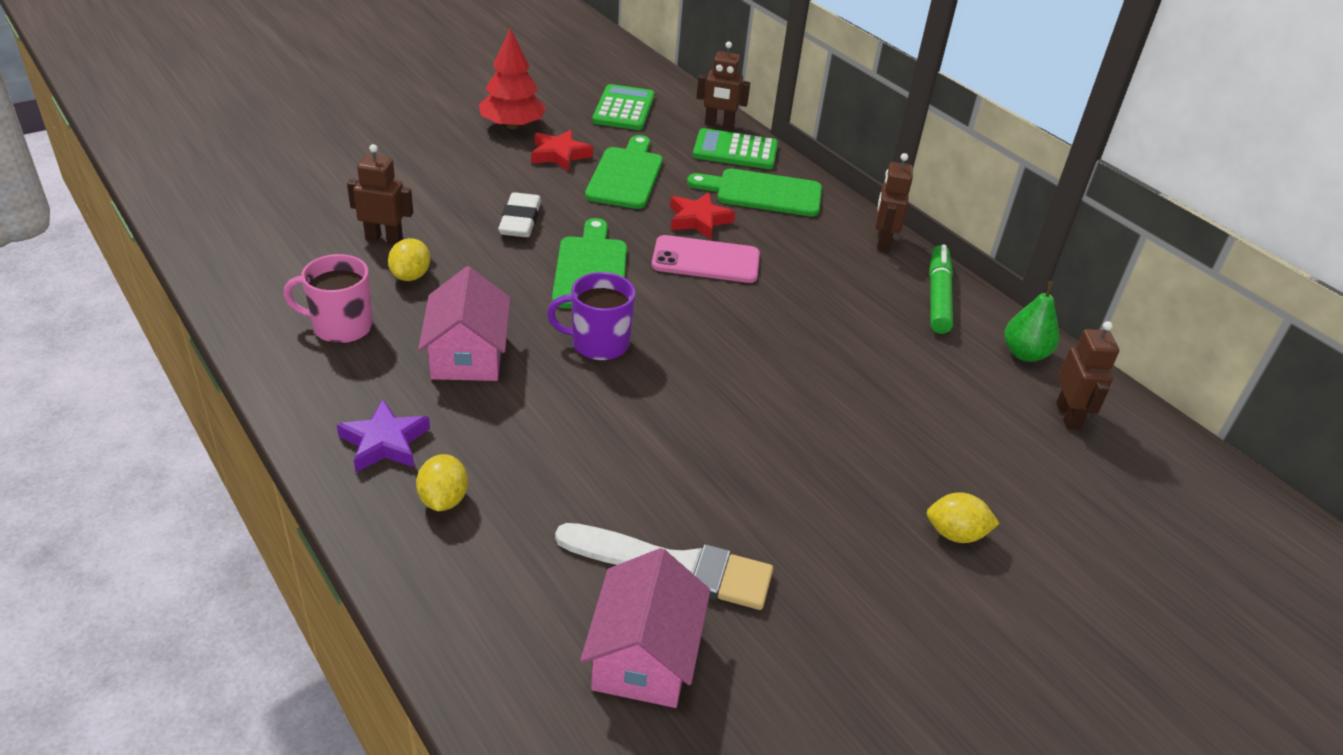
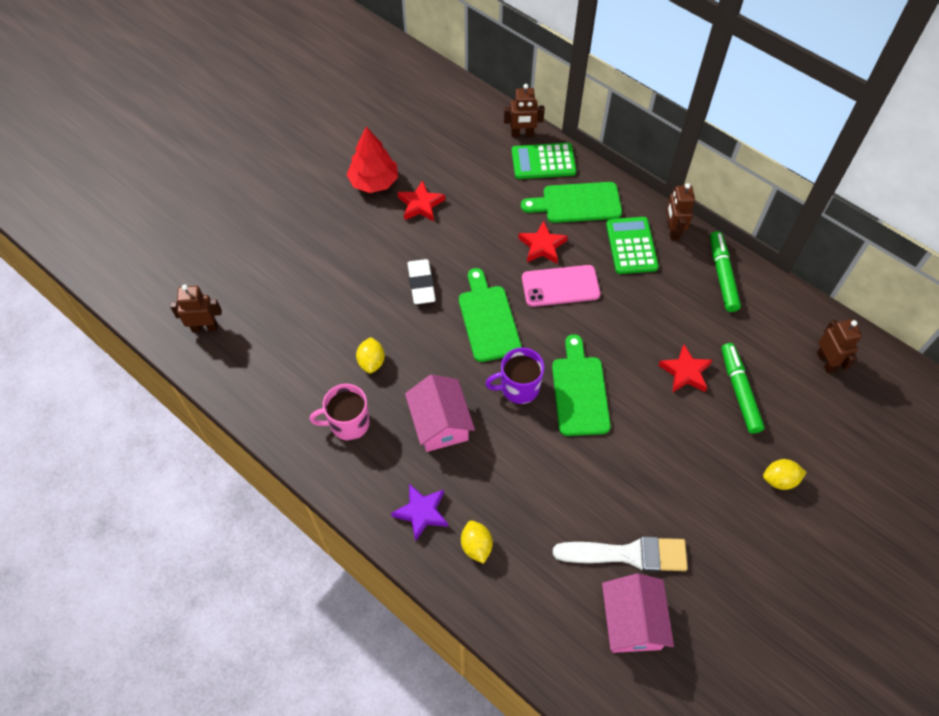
camera: 10 degrees left, 20 degrees up
brown robot [347,144,413,244] -> brown robot moved to [170,284,222,332]
green cutting board [585,135,663,209] -> green cutting board moved to [552,334,611,436]
green calculator [592,84,655,130] -> green calculator moved to [606,217,659,274]
green pear [1004,281,1059,362] -> none
none -> red star [658,344,713,393]
none -> green marker [721,343,765,434]

